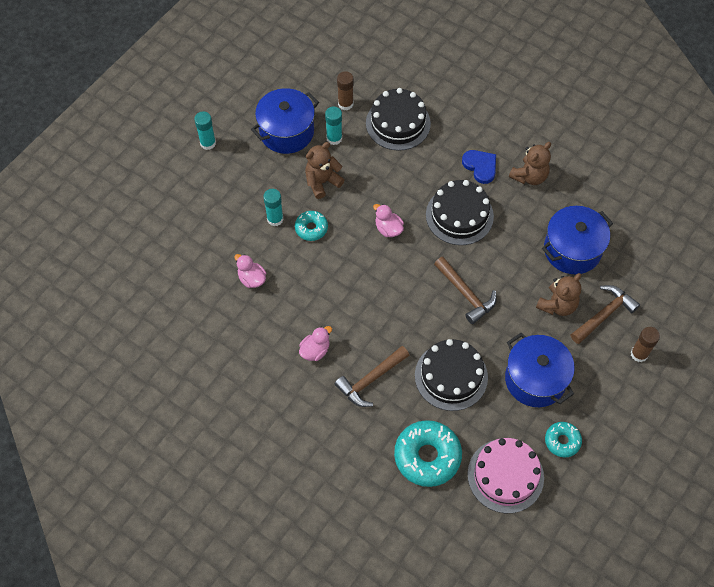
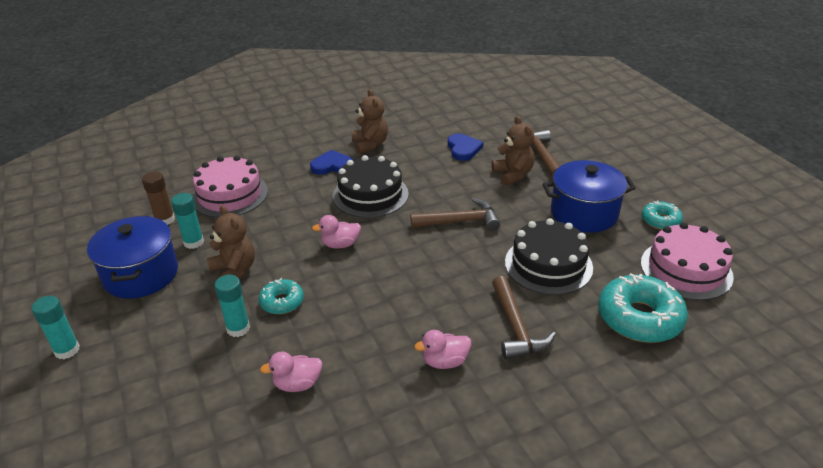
camera: 60 degrees left, 25 degrees down
pink duck [299,326,332,361] -> pink duck turned 90 degrees counterclockwise [414,330,471,369]
brown teddy bear [305,142,344,199] -> brown teddy bear turned 150 degrees clockwise [207,205,255,279]
black cake [366,88,431,151] -> pink cake [192,155,268,218]
blue pot [542,206,613,274] -> blue heart [448,134,483,161]
brown glue stick [631,327,660,362] -> none

